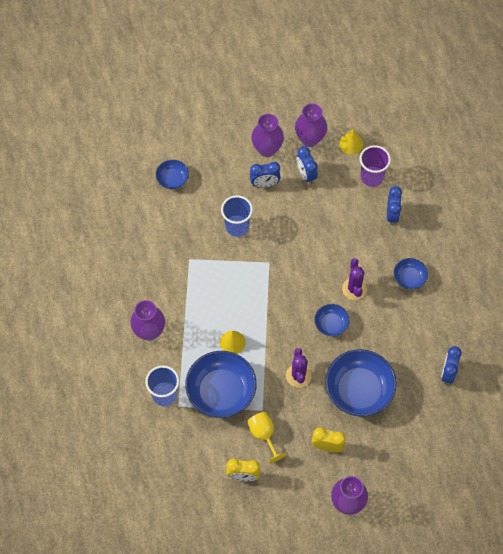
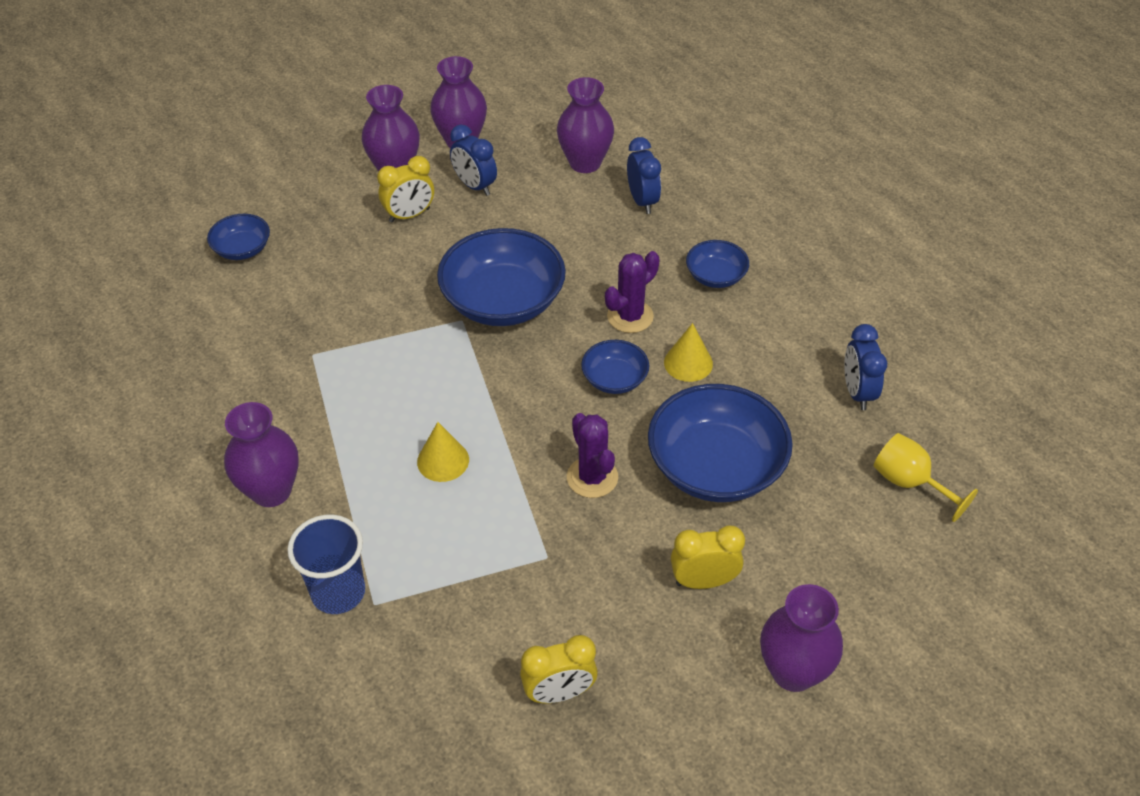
camera: 20 degrees left, 15 degrees down
blue bowl [185,351,257,418] -> blue bowl moved to [437,228,566,326]
blue cup [221,195,253,237] -> none
yellow goblet [247,412,286,463] -> yellow goblet moved to [874,433,978,522]
blue clock [250,162,281,188] -> yellow clock [377,156,434,223]
yellow cone [339,129,363,154] -> yellow cone moved to [664,323,713,382]
purple cactus [342,258,367,300] -> purple cactus turned 75 degrees clockwise [605,251,660,333]
purple cup [360,145,391,187] -> purple vase [557,77,614,173]

